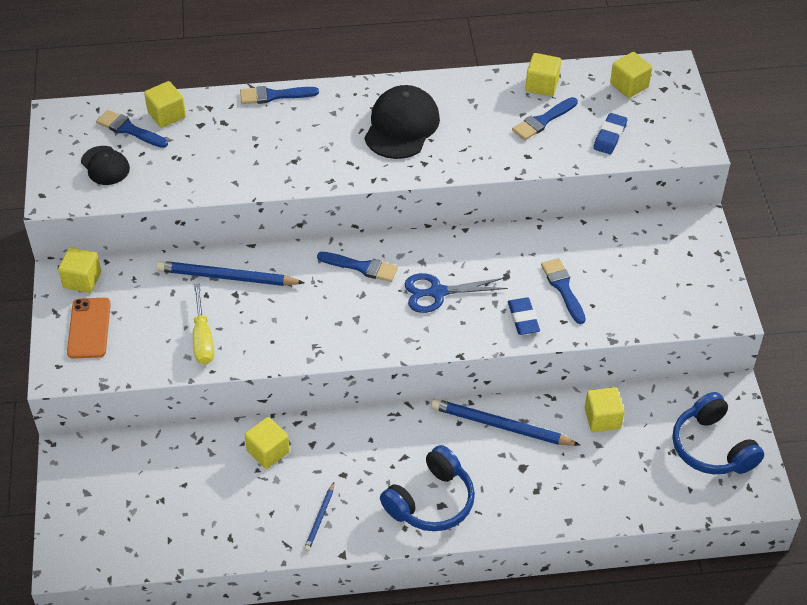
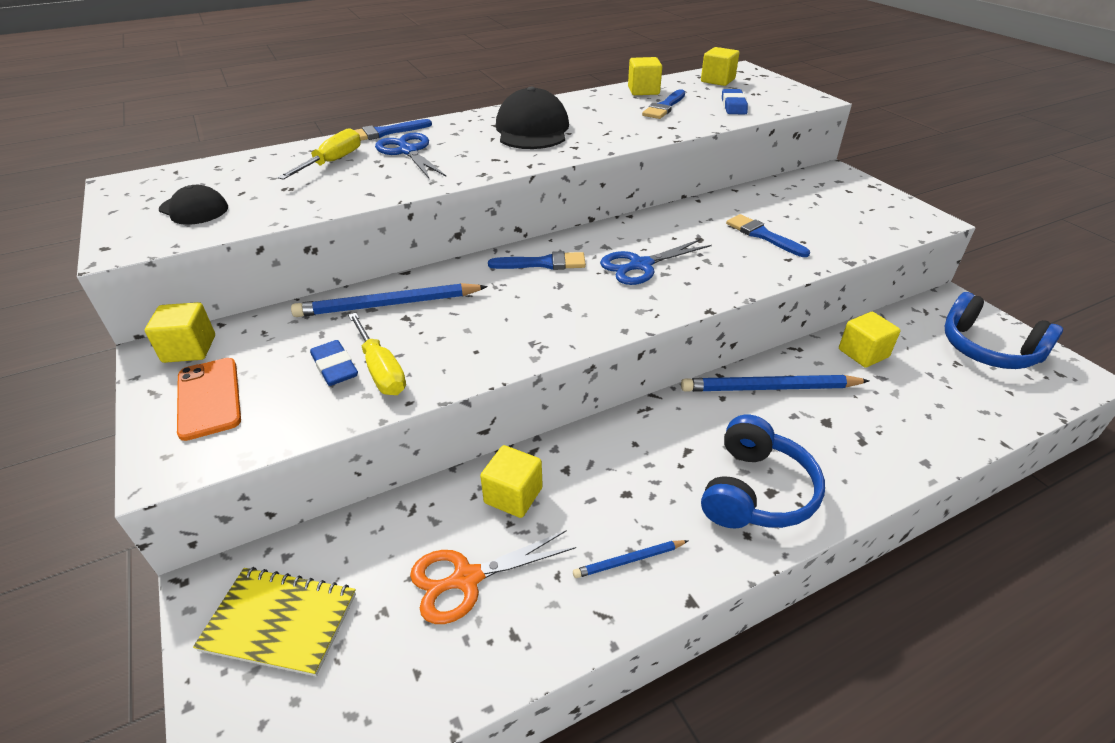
camera: 20 degrees left, 10 degrees down
blue brush [96,110,168,148] -> none
yellow cube [144,81,186,128] -> none
blue pencil [304,482,334,551] -> blue pencil turned 75 degrees clockwise [573,540,688,578]
blue eraser [508,298,540,335] -> blue eraser moved to [310,340,358,386]
none -> yellow notebook [193,567,356,676]
none -> yellow screwdriver [278,128,361,180]
none -> blue scissors [375,133,446,178]
none -> orange scissors [410,530,576,624]

